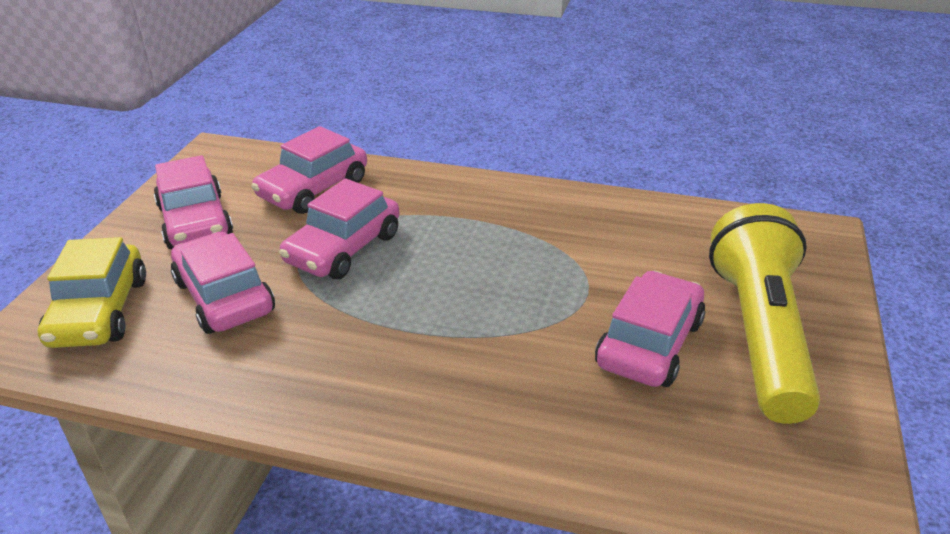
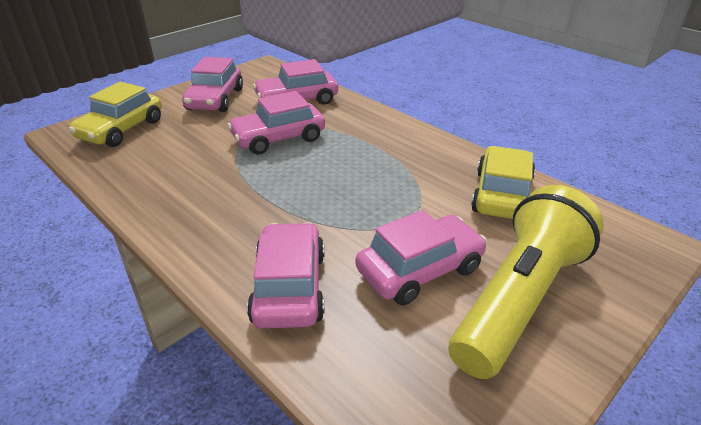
camera: 30 degrees right, 0 degrees up
pink car [171,232,275,334] -> pink car moved to [247,222,324,328]
none -> yellow car [471,146,535,219]

